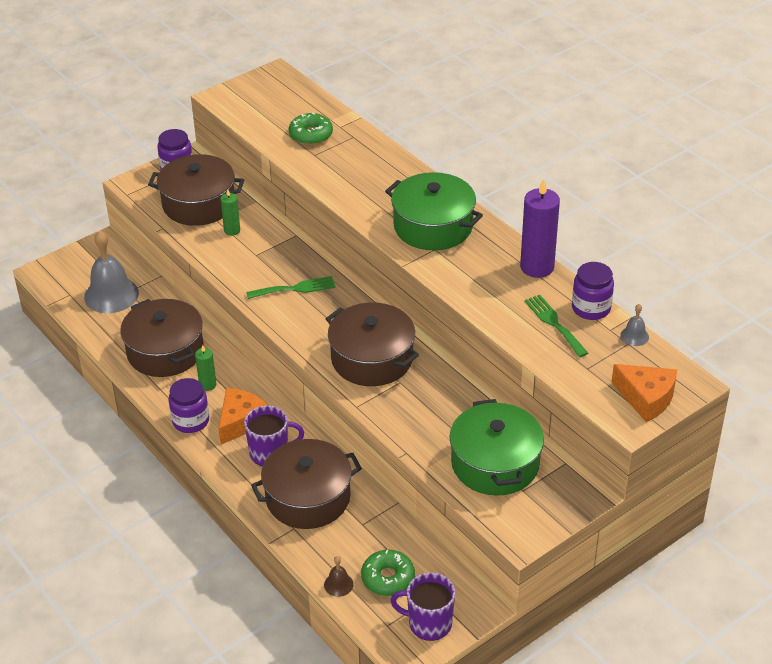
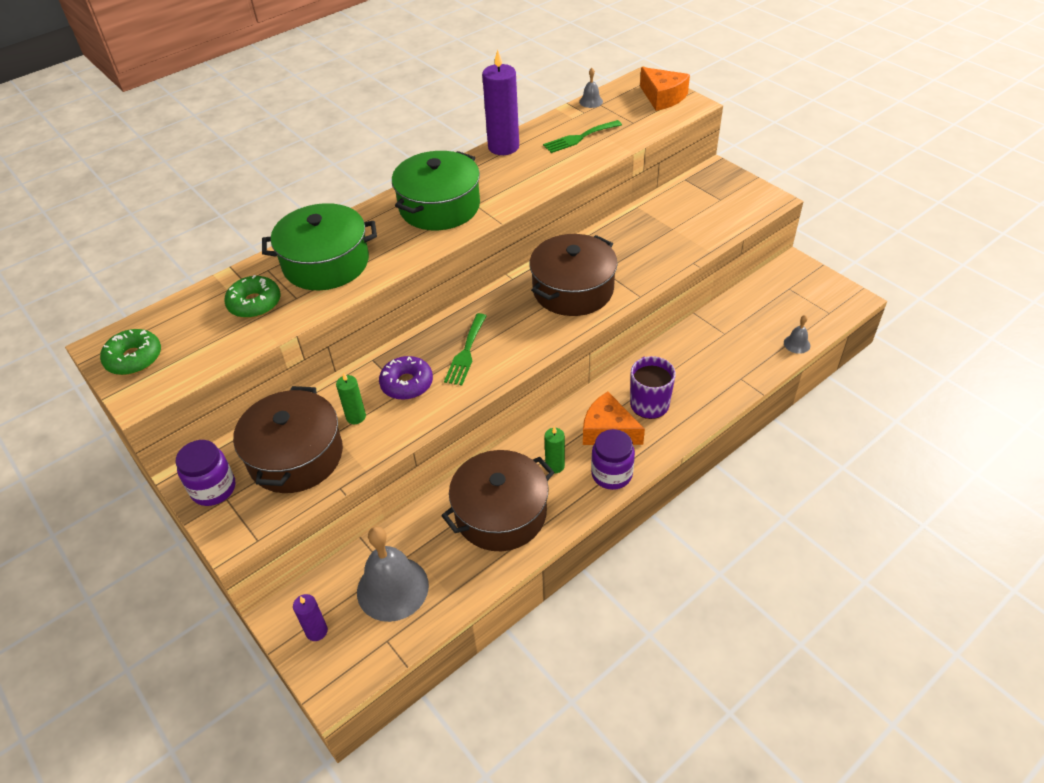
camera: 90 degrees left, 5 degrees up
green fork [246,276,335,299] -> green fork turned 150 degrees counterclockwise [444,313,487,386]
brown pot [251,439,362,529] -> none
brown bell [324,556,354,597] -> grey bell [784,315,810,354]
green donut [361,550,415,596] -> green donut moved to [100,329,161,375]
purple mug [390,572,455,641] -> none
green pot [449,399,544,496] -> green pot moved to [262,203,377,290]
purple jar [572,262,614,320] -> none
orange cheese [612,364,677,422] -> orange cheese turned 105 degrees clockwise [640,67,690,111]
none -> purple candle [293,594,328,641]
none -> purple donut [379,356,433,400]

